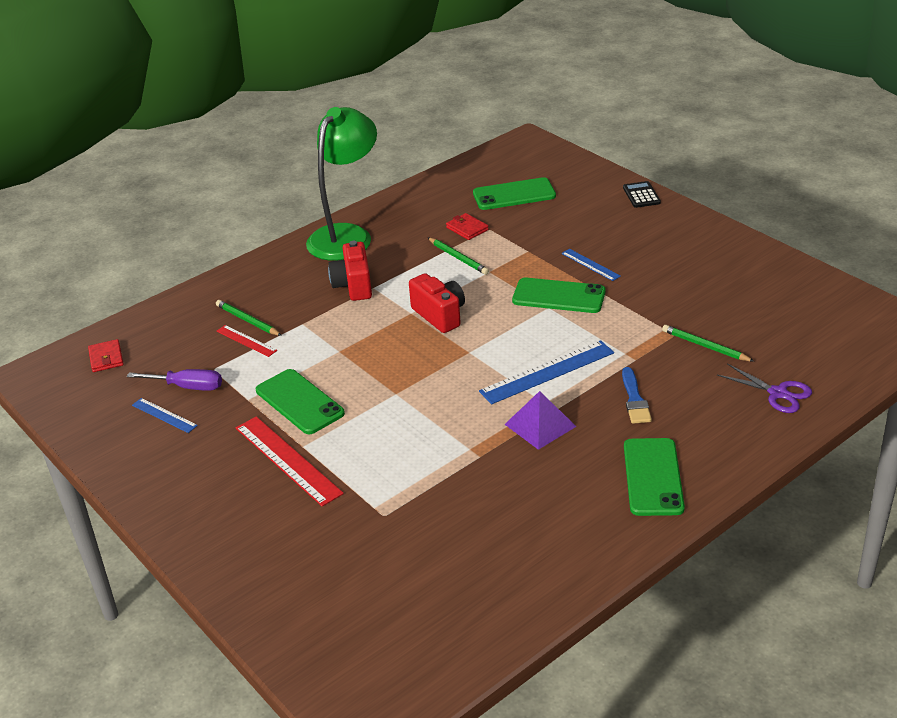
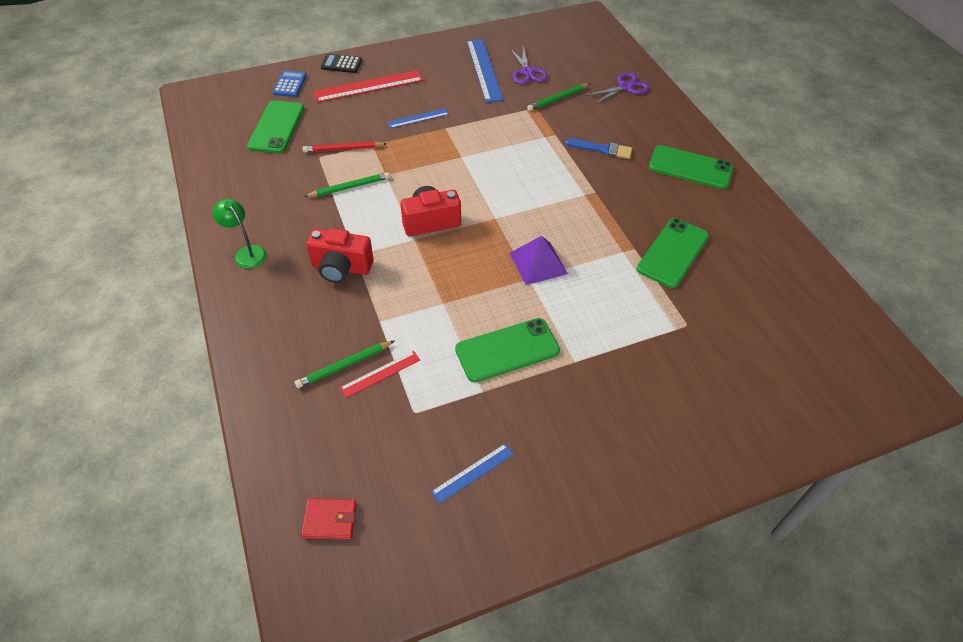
camera: 75 degrees left, 15 degrees up
purple screwdriver [127,369,222,391] -> none
red ruler [236,416,344,507] -> red ruler moved to [313,70,423,103]
green lamp [306,107,377,261] -> green lamp [213,199,267,268], size x0.44
red wallet [446,213,489,240] -> none
blue ruler [479,340,614,404] -> blue ruler moved to [467,39,503,102]
purple pyramid [504,391,577,450] -> purple pyramid moved to [509,236,568,285]
green phone [512,278,606,313] -> green phone moved to [637,218,709,288]
none -> blue calculator [272,71,307,97]
none -> red pencil [303,142,387,152]
none -> purple scissors [510,46,548,84]

